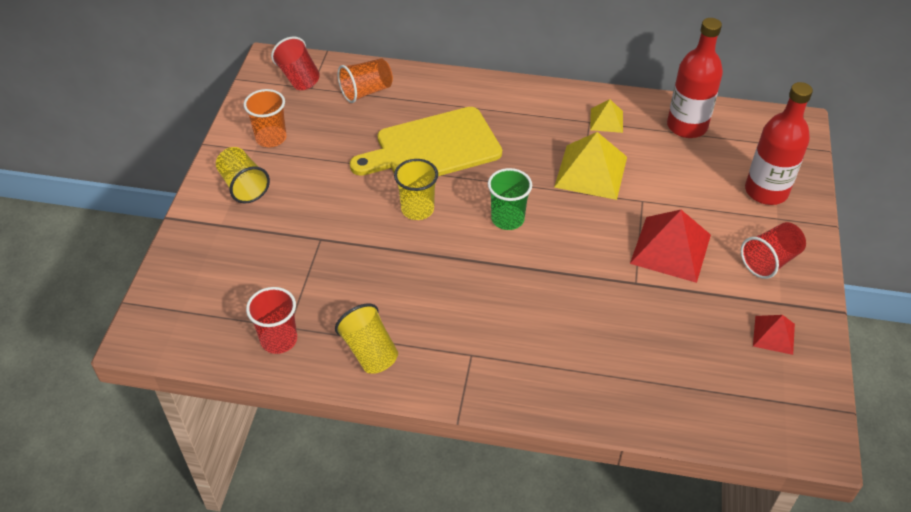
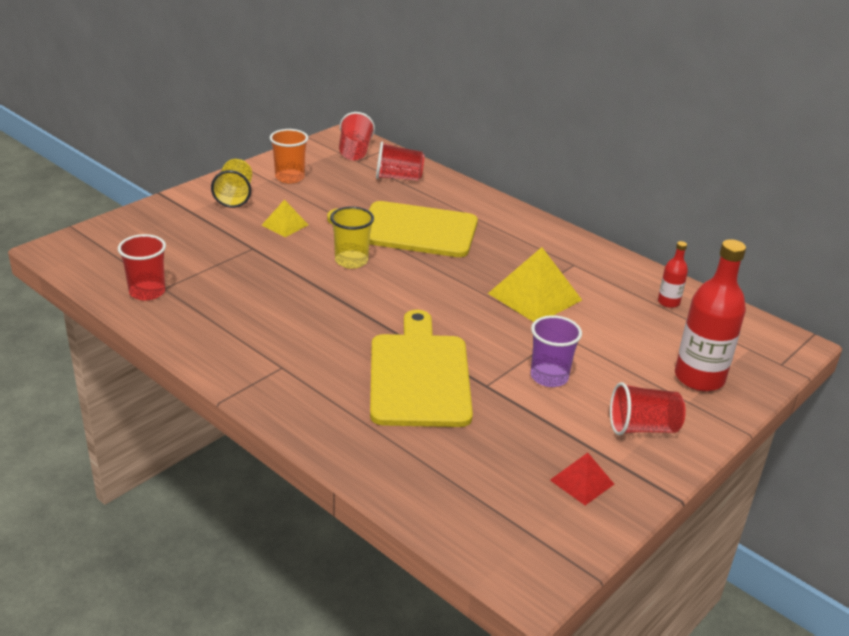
camera: 30 degrees right, 15 degrees down
yellow cup [335,303,398,374] -> none
orange cup [338,58,393,103] -> red cup [376,142,425,181]
green cup [488,168,532,230] -> none
yellow pyramid [590,99,623,133] -> yellow pyramid moved to [261,200,309,237]
red pyramid [630,210,711,283] -> purple cup [531,315,582,387]
red bottle [667,18,723,138] -> red bottle [658,241,688,308], size x0.49
none -> yellow cutting board [370,310,473,427]

